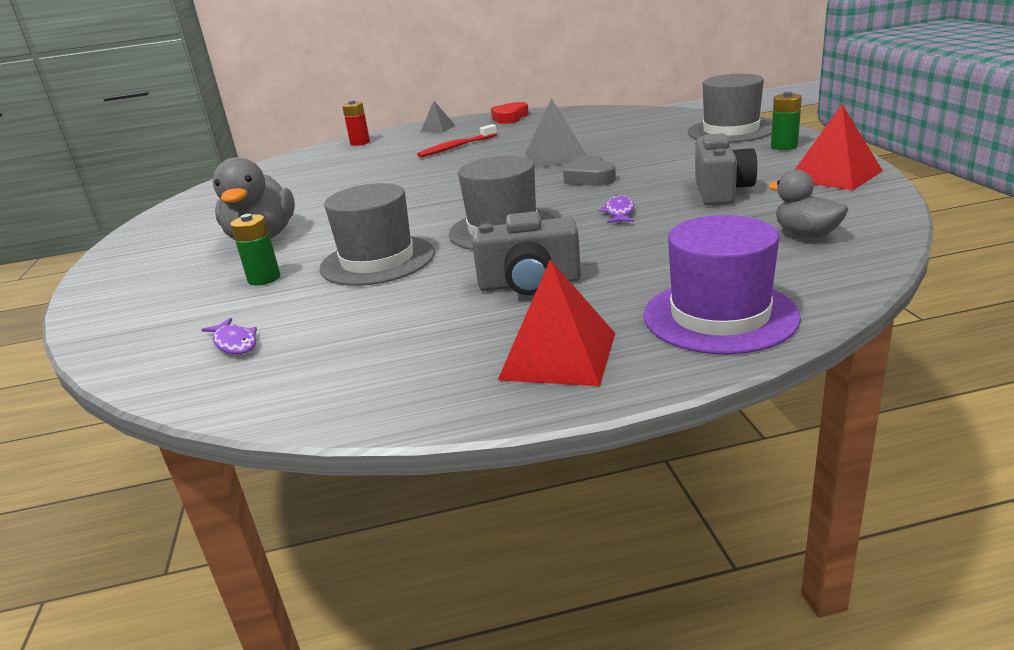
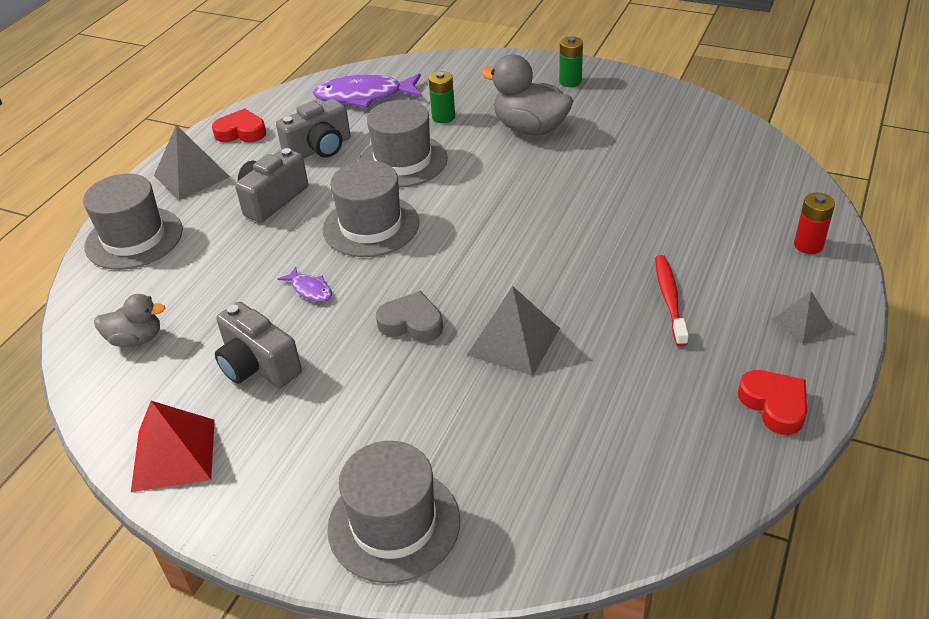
camera: 125 degrees right, 15 degrees up
purple fish [201,318,257,354] -> purple fish [313,73,422,108], size x2.14
red pyramid [498,260,615,386] -> grey pyramid [154,125,230,200]
purple hat [644,215,801,354] -> grey hat [83,174,183,270]
green battery [771,92,802,150] -> green battery moved to [559,36,583,87]
none -> red heart [212,108,266,142]
none -> grey camera [276,98,351,158]

